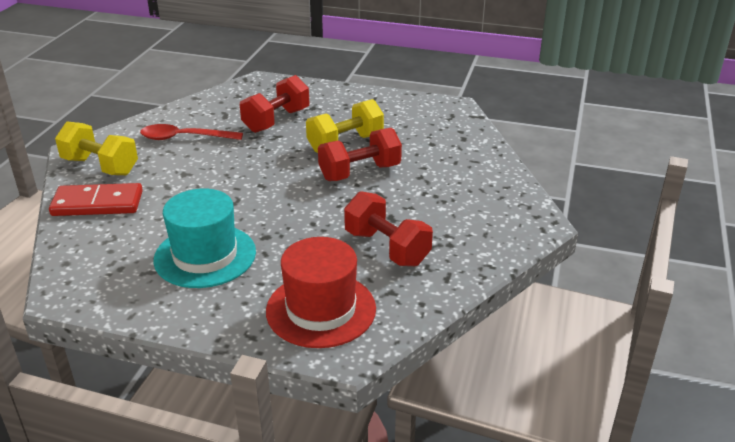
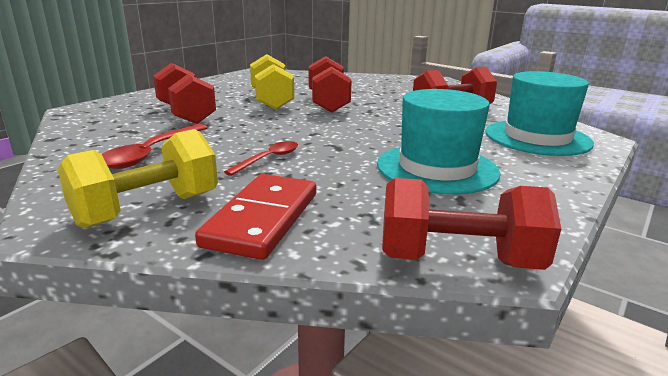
camera: 70 degrees left, 10 degrees down
red hat [266,237,376,348] -> turquoise hat [485,71,594,156]
none -> red spoon [224,141,298,176]
none -> red dumbbell [382,178,561,270]

